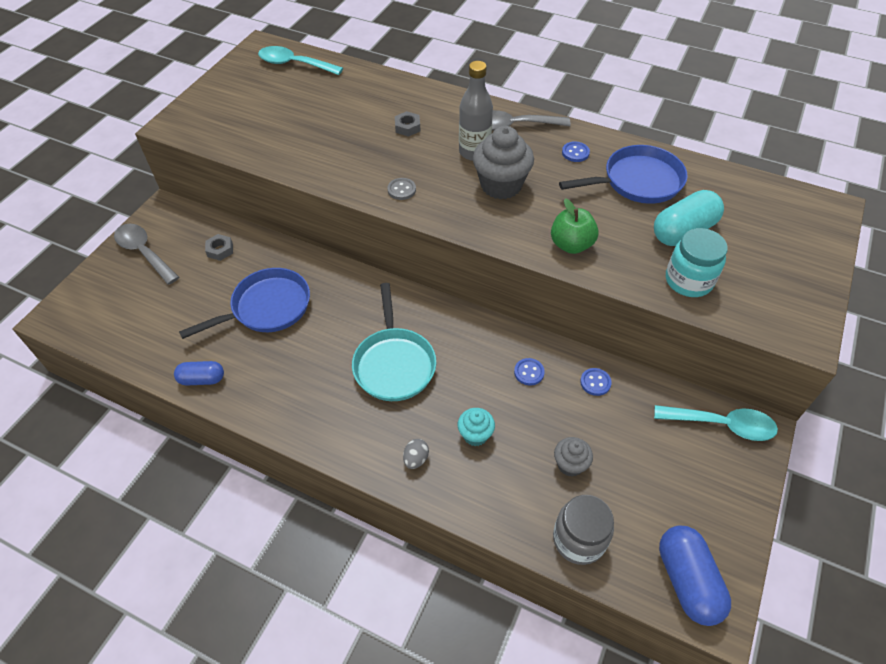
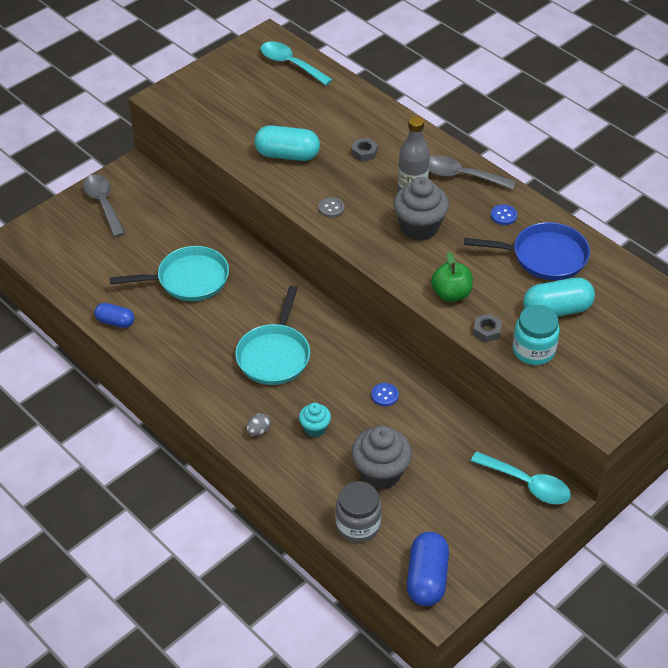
camera: 20 degrees right, 5 degrees down
blue pan [179,268,310,339] -> turquoise pan [110,246,229,301]
grey nut [205,234,233,261] -> grey nut moved to [473,314,502,342]
grey cupcake [554,437,593,477] -> grey cupcake [352,426,412,490], size x1.81
blue button [580,368,612,396] -> none
none -> turquoise capsule [255,125,320,161]

